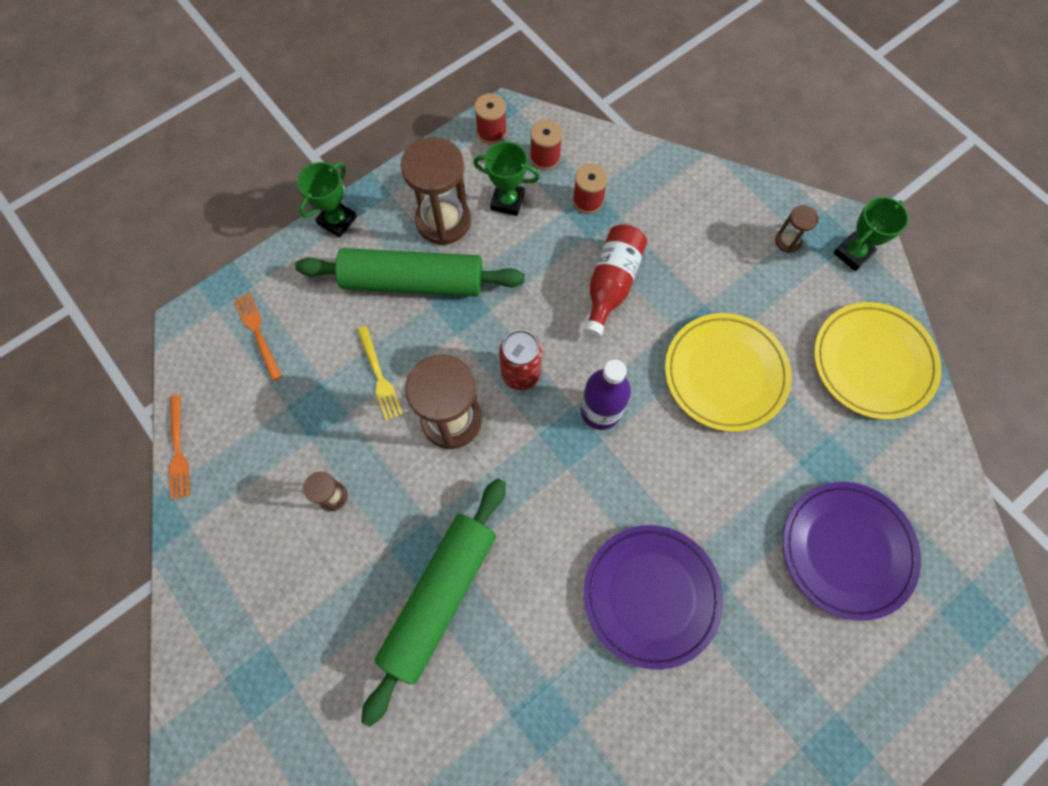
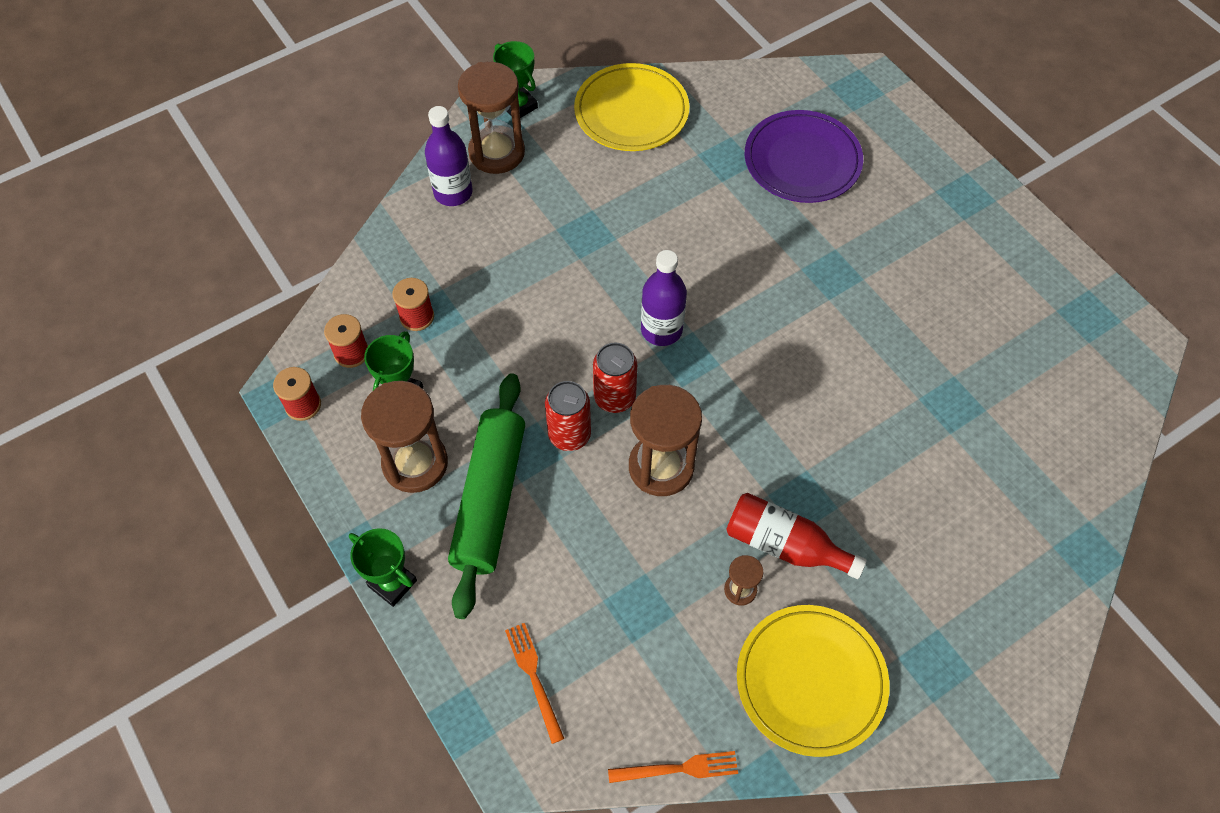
camera: 85 degrees left, 10 degrees down
orange fork [234,292,282,381] -> orange fork turned 90 degrees clockwise [505,623,564,744]
yellow fork [357,326,403,421] -> none
green rolling pin [361,478,506,727] -> none
red bottle [583,224,647,338] -> red bottle moved to [726,493,867,579]
purple plate [584,525,723,670] -> none
yellow plate [665,313,792,432] -> yellow plate moved to [737,605,890,757]
brown hourglass [775,205,819,253] -> brown hourglass [458,62,525,174], size x2.12
none -> purple bottle [425,106,473,206]
none -> red can [545,381,591,451]

